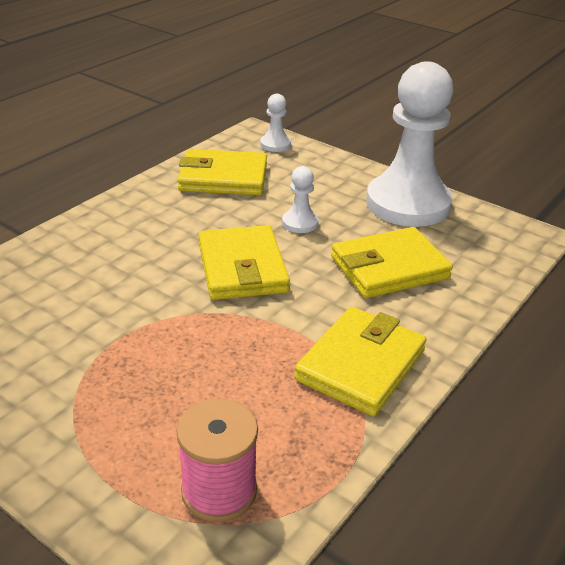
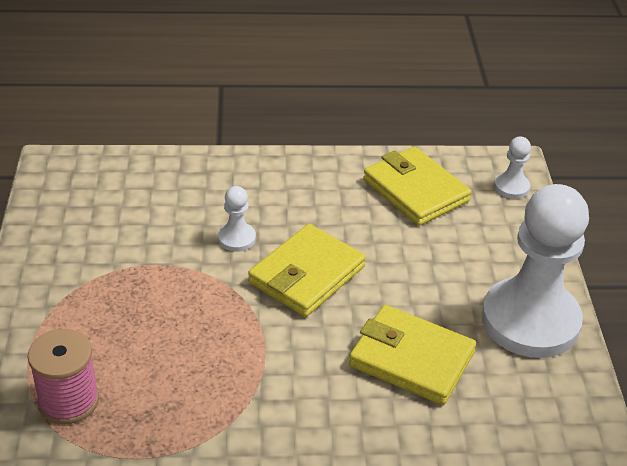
camera: 50 degrees right, 5 degrees up
white pawn [282,166,319,233] -> white pawn moved to [218,186,256,252]
yellow wallet [294,306,427,416] -> none

